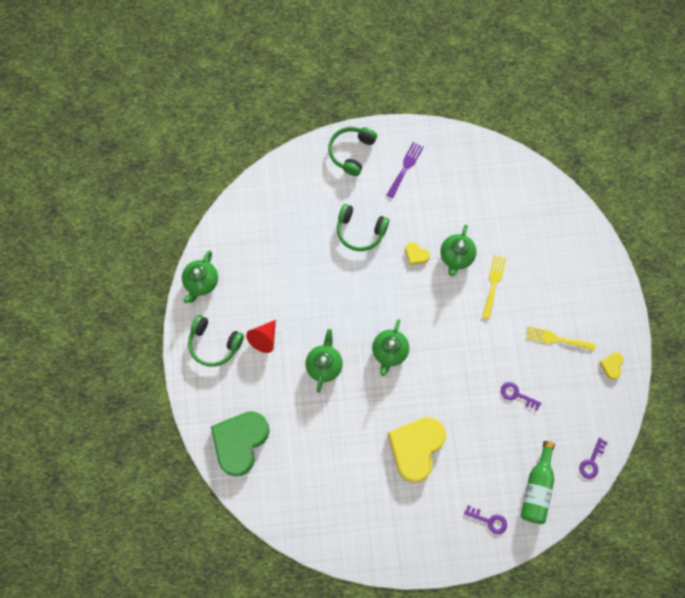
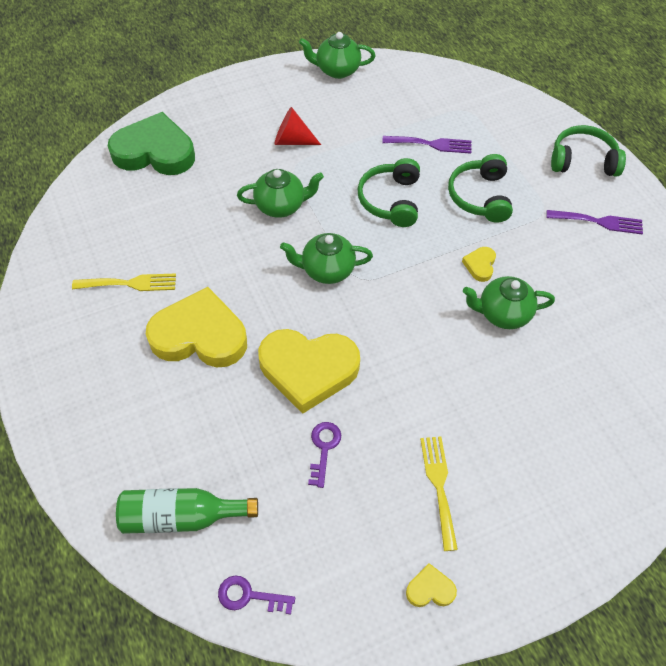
camera: 70 degrees right, 15 degrees down
green headphones [188,315,244,367] -> green headphones moved to [357,158,420,227]
purple key [464,505,507,534] -> none
yellow fork [482,255,506,319] -> yellow fork moved to [72,273,176,291]
none -> yellow heart [258,329,360,414]
none -> purple fork [382,136,471,154]

